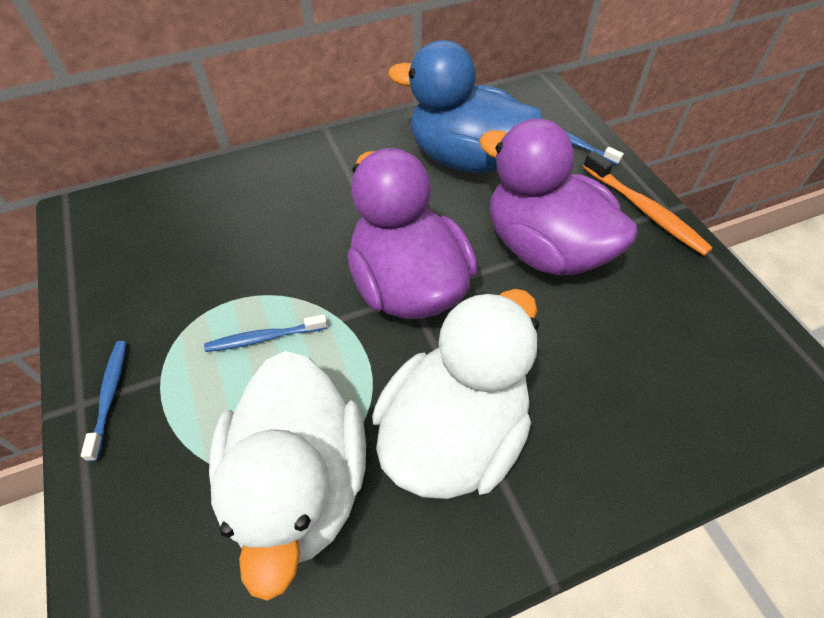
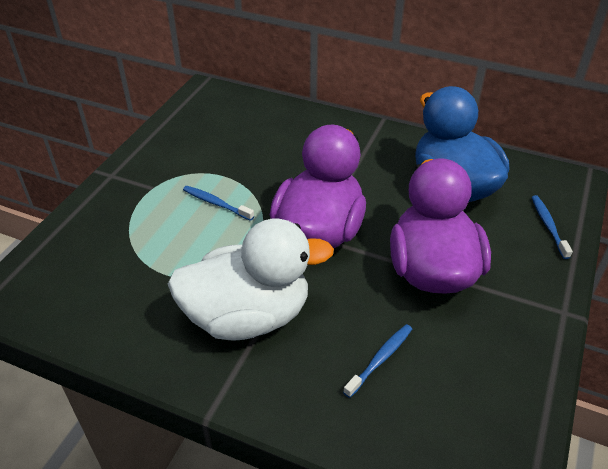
camera: 45 degrees right, 10 degrees down
blue toothbrush [81,341,126,462] -> blue toothbrush moved to [343,324,412,398]
white duck [209,351,366,601] -> none
orange toothbrush [583,151,713,256] -> none

